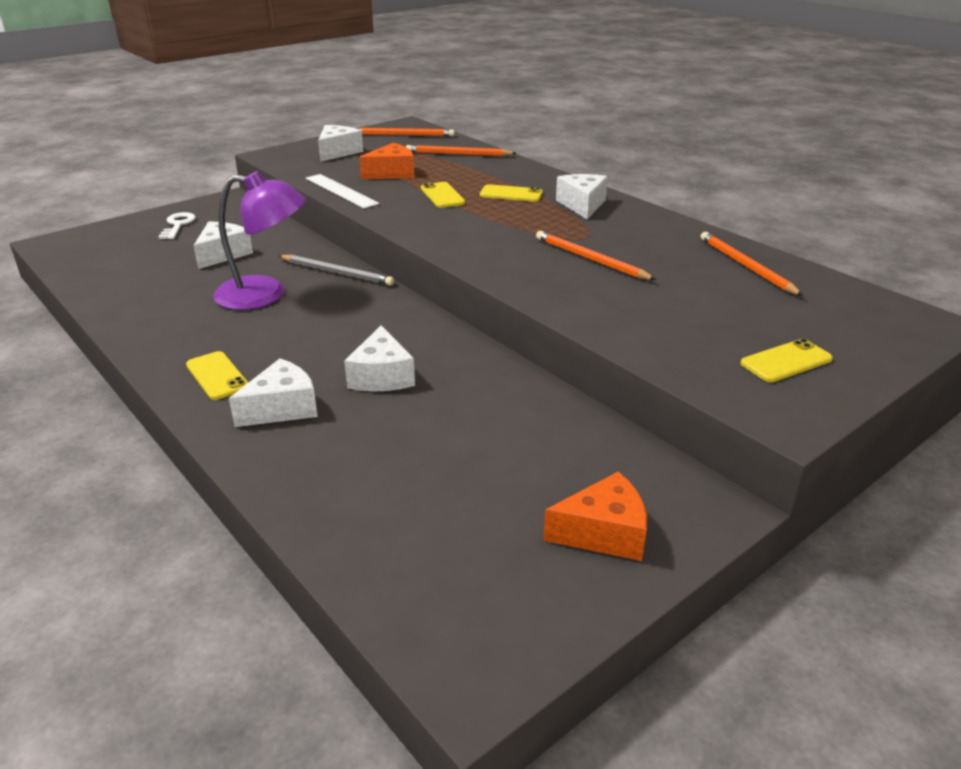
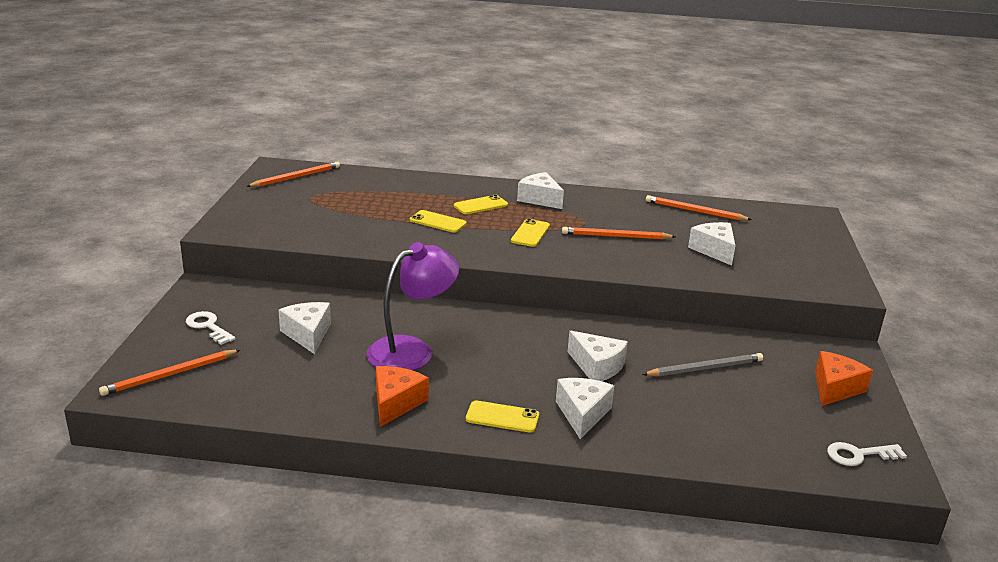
camera: 45 degrees left, 5 degrees down
grey pencil [279,255,394,286] -> grey pencil moved to [642,353,763,377]
white ruler [306,174,379,208] -> none
white cheese [318,125,363,162] -> white cheese moved to [688,222,736,266]
orange cheese [359,143,414,179] -> orange cheese moved to [376,366,429,427]
orange pencil [406,145,516,156] -> orange pencil moved to [99,350,240,396]
yellow phone [740,339,833,382] -> yellow phone moved to [511,219,550,247]
none -> white key [827,442,907,466]

